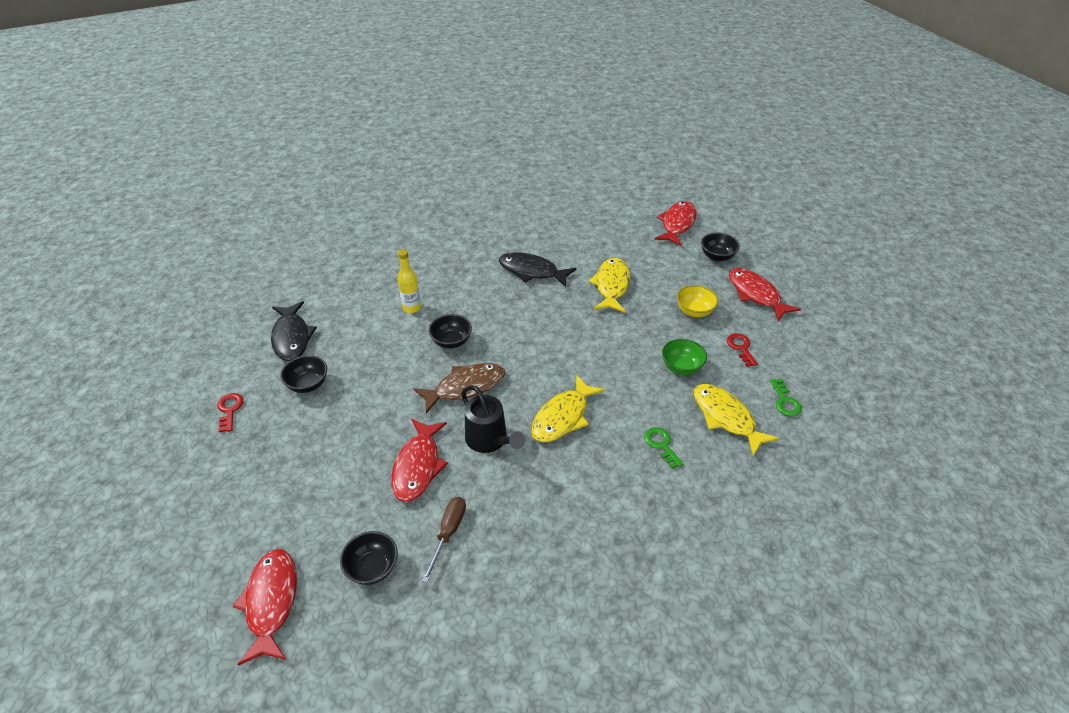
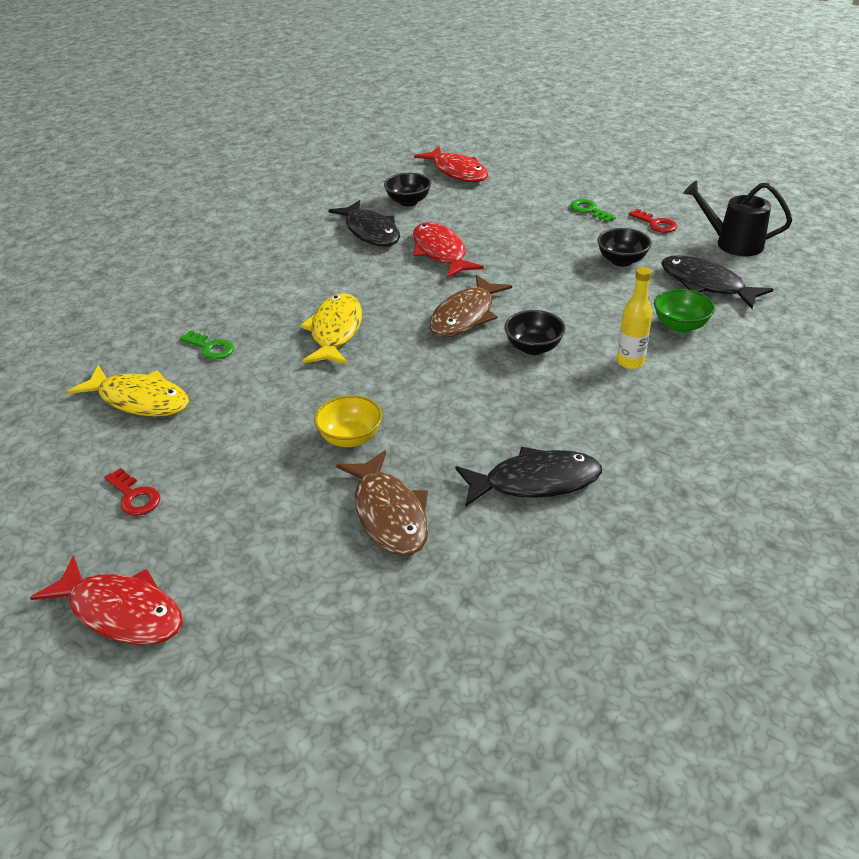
camera: 150 degrees right, 5 degrees down
brown screwdriver [422,497,466,583] -> black fish [328,200,400,247]
black watering can [461,385,525,453] -> black watering can moved to [683,181,792,256]
yellow fish [588,258,630,313] -> brown fish [336,450,428,556]
red fish [655,201,697,246] -> none
green bowl [662,339,707,375] -> green bowl moved to [654,289,715,333]
yellow bowl [677,285,718,317] -> yellow bowl moved to [314,395,382,447]
black bowl [701,232,740,262] -> none
green key [770,379,802,417] -> green key moved to [570,199,616,222]

